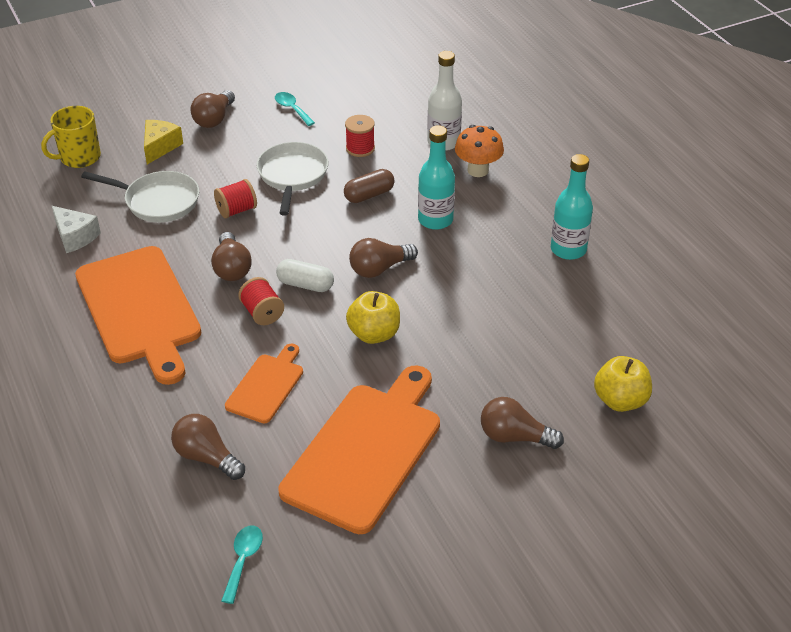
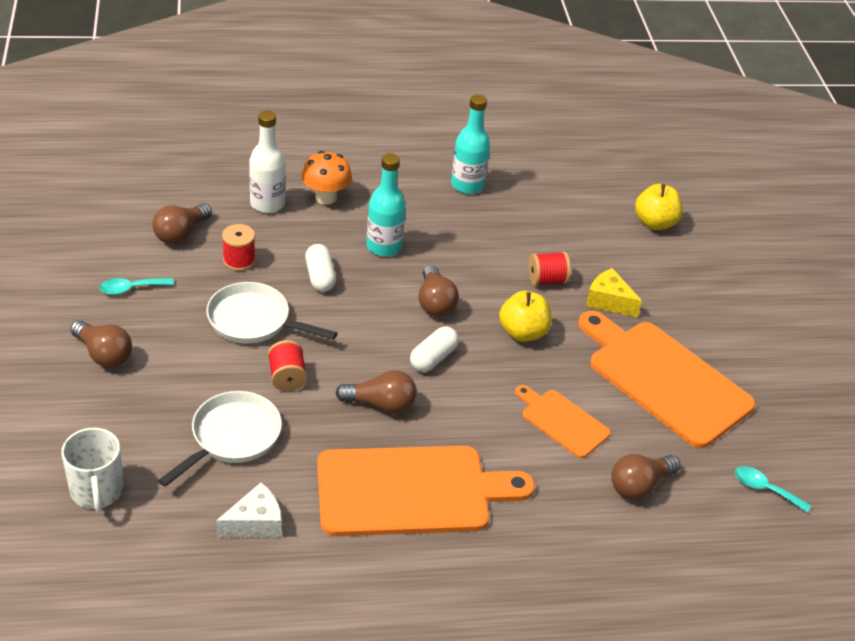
camera: 75 degrees left, 0 degrees up
yellow mug [41,106,101,168] -> white mug [61,428,123,512]
yellow cheese [144,120,183,164] -> yellow cheese moved to [586,268,642,317]
red spool [238,277,284,325] -> red spool moved to [529,252,571,286]
brown capsule [344,169,395,203] -> white capsule [305,244,336,292]
brown light bulb [481,397,564,449] -> brown light bulb moved to [153,203,212,244]

